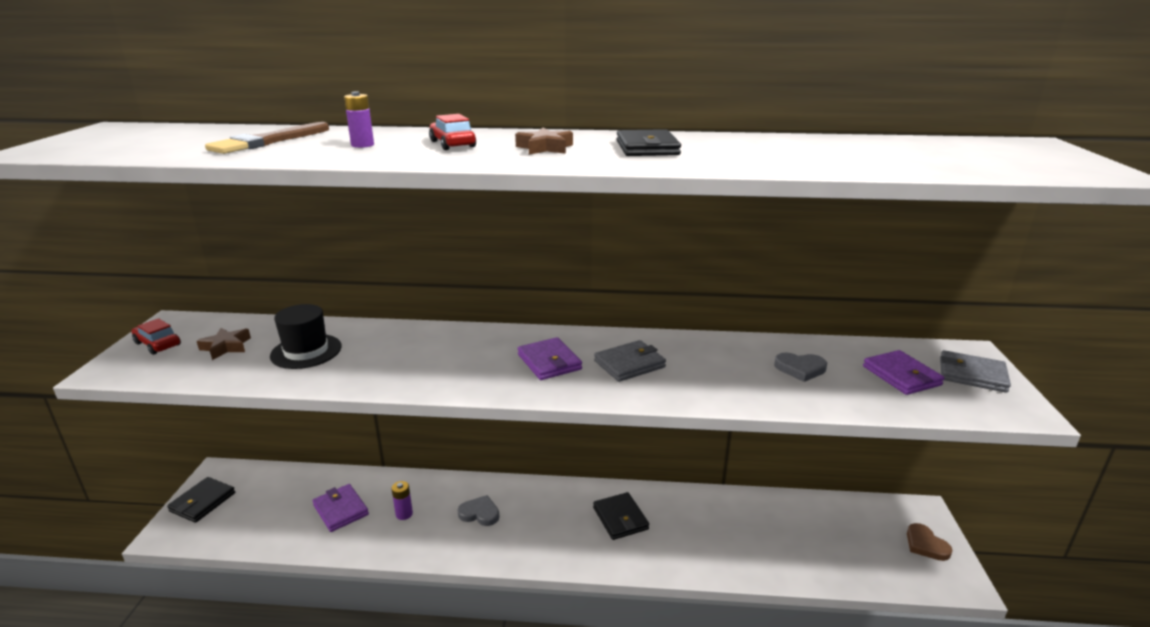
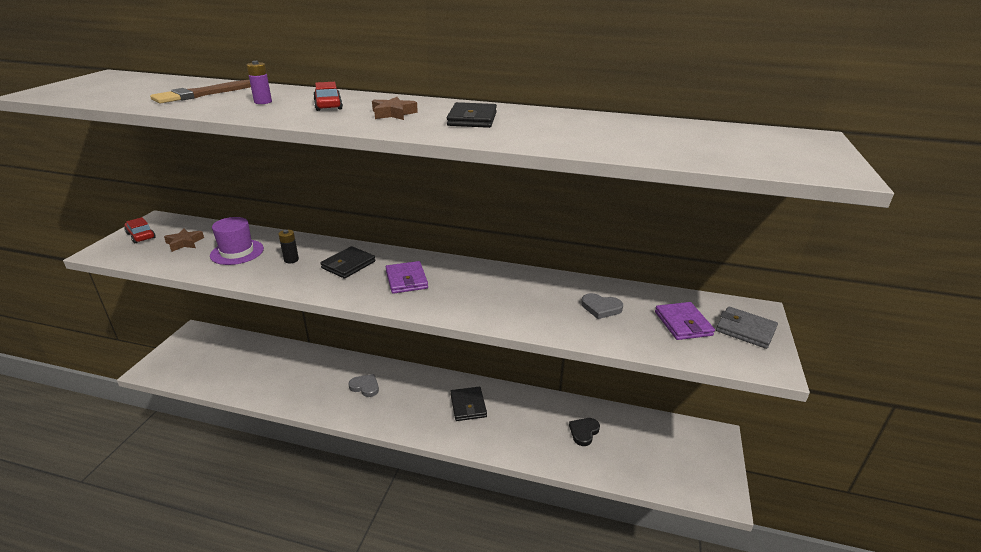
camera: 10 degrees right, 5 degrees up
black wallet [167,477,235,523] -> black wallet moved to [320,246,375,279]
black hat [270,304,341,369] -> purple hat [210,217,264,265]
purple wallet [312,484,369,532] -> none
purple battery [391,481,413,520] -> none
grey wallet [594,340,666,382] -> none
brown heart [907,523,952,561] -> none
none -> black battery [279,230,299,263]
none -> black heart [569,418,600,446]

